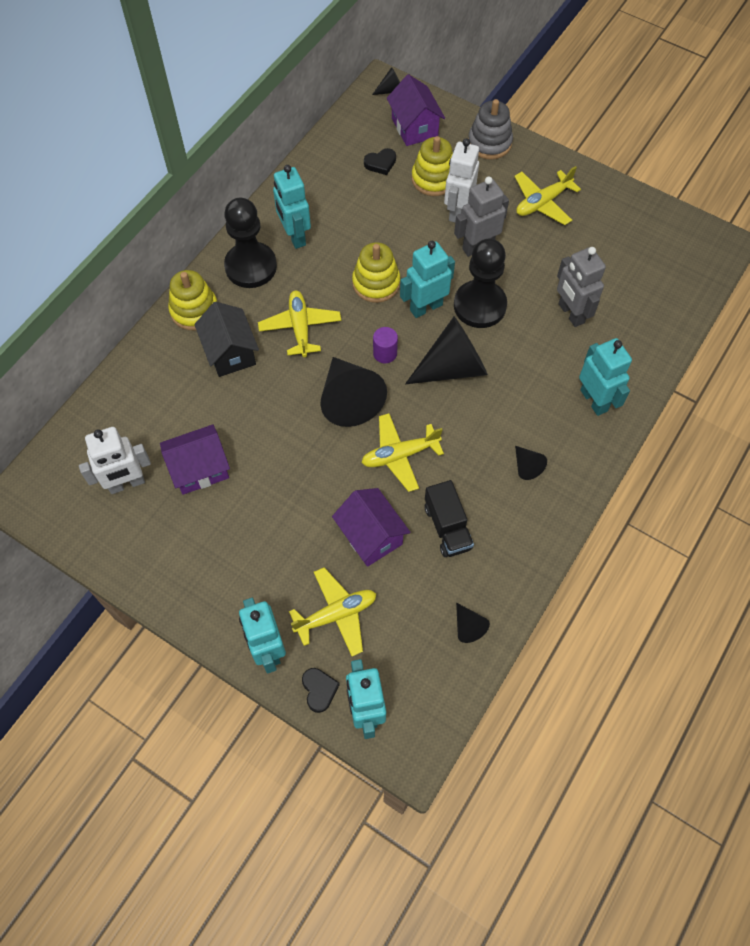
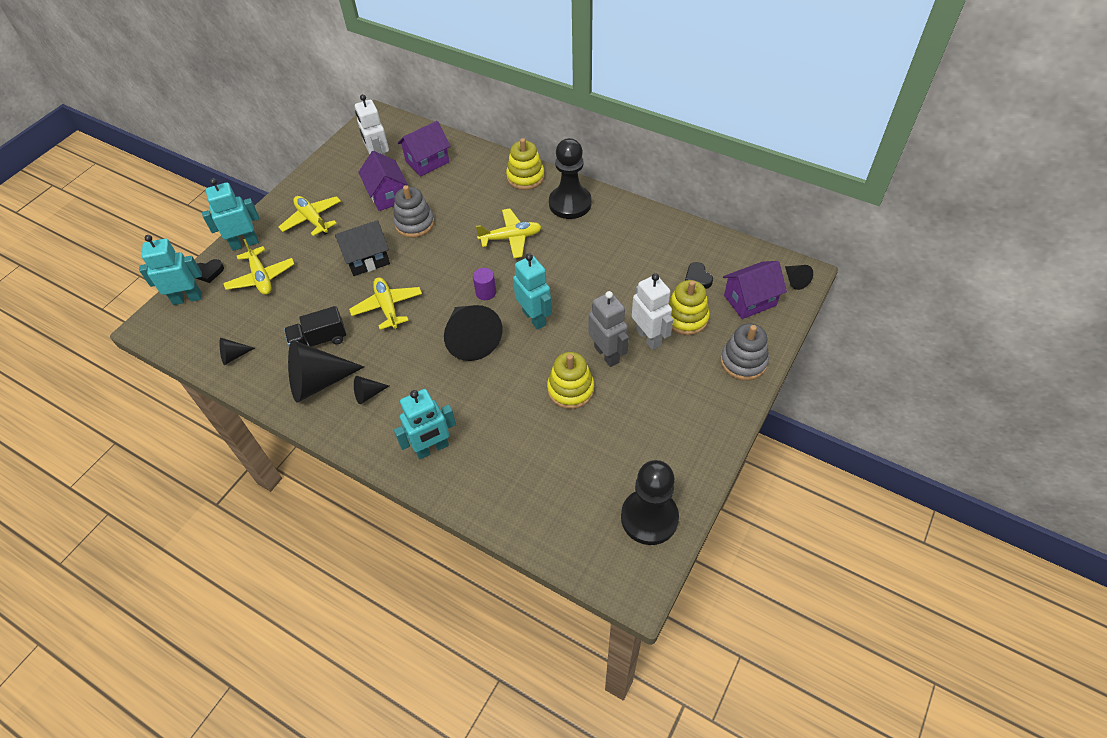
camera: 90 degrees right, 10 degrees down
black house [194,302,259,377] -> black house moved to [335,220,390,276]
turquoise robot [273,165,311,249] -> none
black cone [320,357,387,427] -> black cone moved to [288,340,364,403]
purple house [332,488,411,567] -> purple house moved to [398,121,450,177]
yellow stacking toy [352,242,400,303] -> yellow stacking toy moved to [547,352,594,409]
white robot [444,138,479,222] -> white robot turned 45 degrees clockwise [632,273,673,350]
black pawn [454,239,507,328] -> black pawn moved to [621,460,679,545]
yellow plane [514,166,581,225] -> yellow plane moved to [279,196,341,236]
grey robot [557,247,606,327] -> none
none -> grey stacking toy [393,185,434,238]

